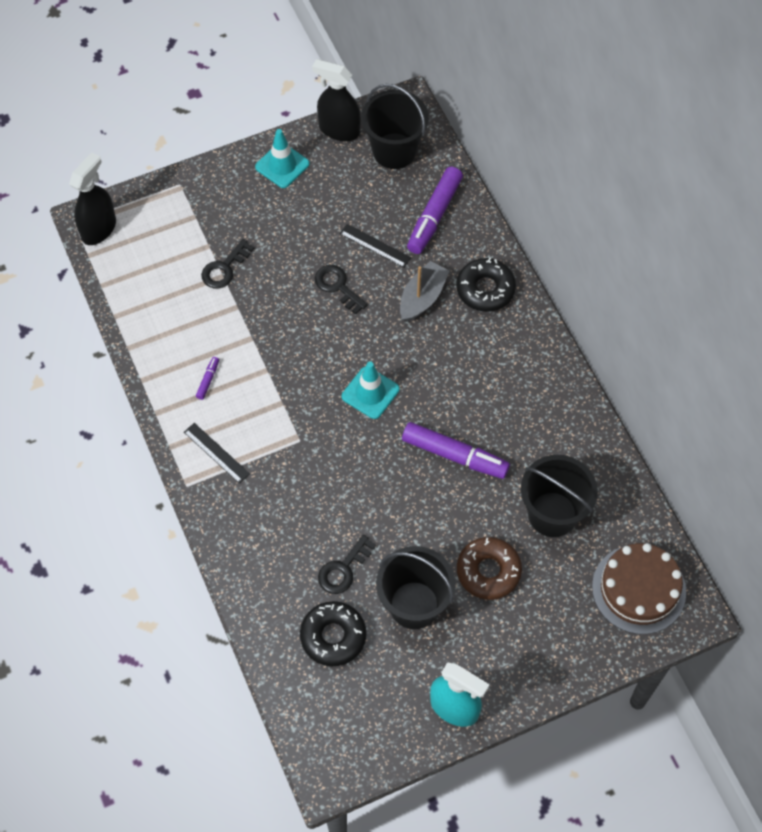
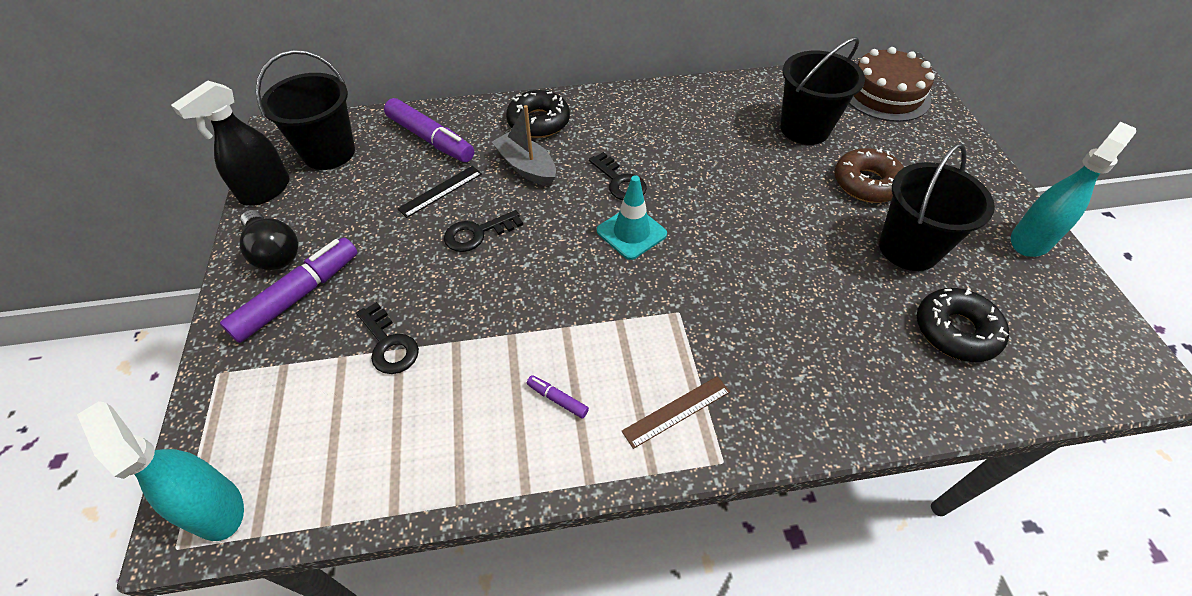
camera: 75 degrees left, 10 degrees down
black spray bottle [69,152,116,245] -> turquoise spray bottle [77,401,244,541]
black ruler [184,423,250,484] -> brown ruler [622,376,730,449]
turquoise traffic cone [255,129,310,188] -> black light bulb [240,210,298,270]
black key [318,535,376,594] -> black key moved to [589,152,647,201]
purple marker [402,422,510,479] -> purple marker moved to [220,238,358,343]

